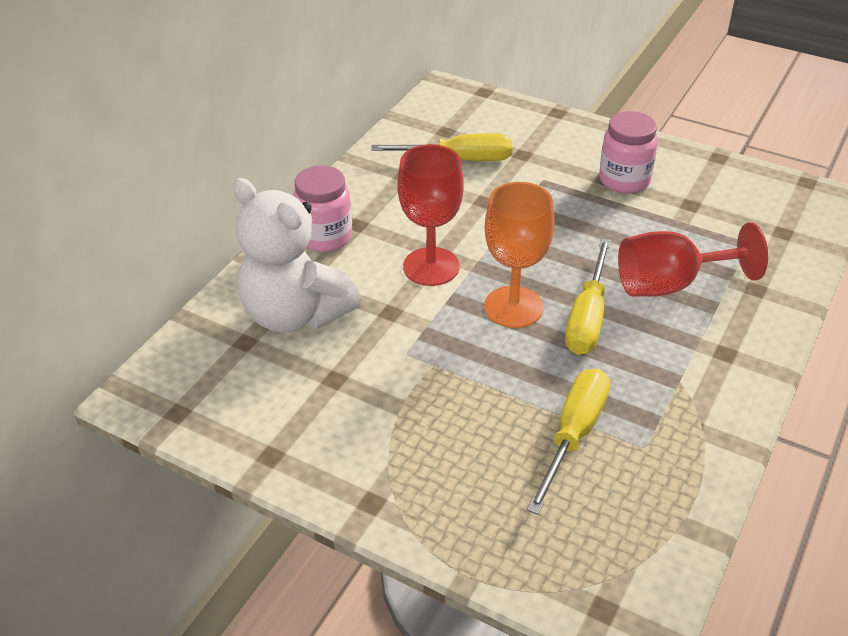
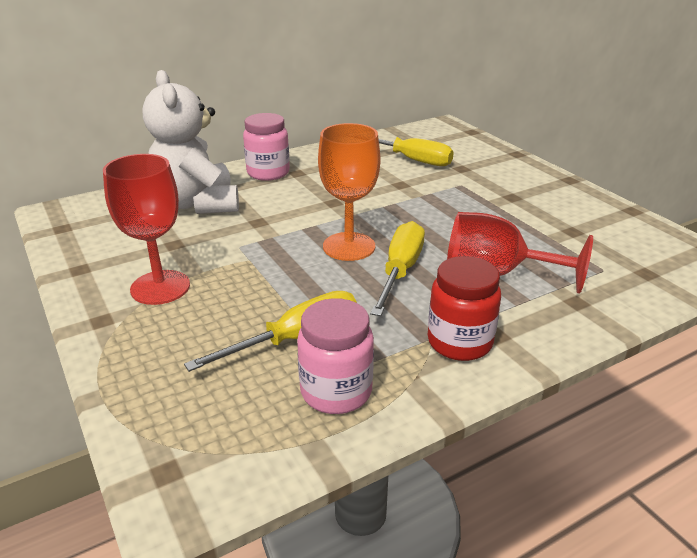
camera: 30 degrees right, 10 degrees down
red goblet [398,144,464,286] -> red goblet moved to [103,154,190,305]
yellow screwdriver [565,238,611,355] -> yellow screwdriver turned 150 degrees clockwise [370,221,425,316]
pink jar [599,111,658,194] -> pink jar moved to [297,298,374,414]
none -> red jar [428,256,501,361]

